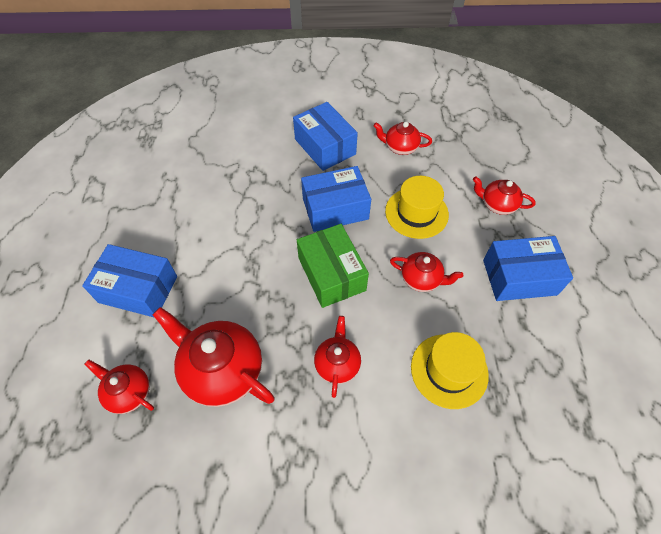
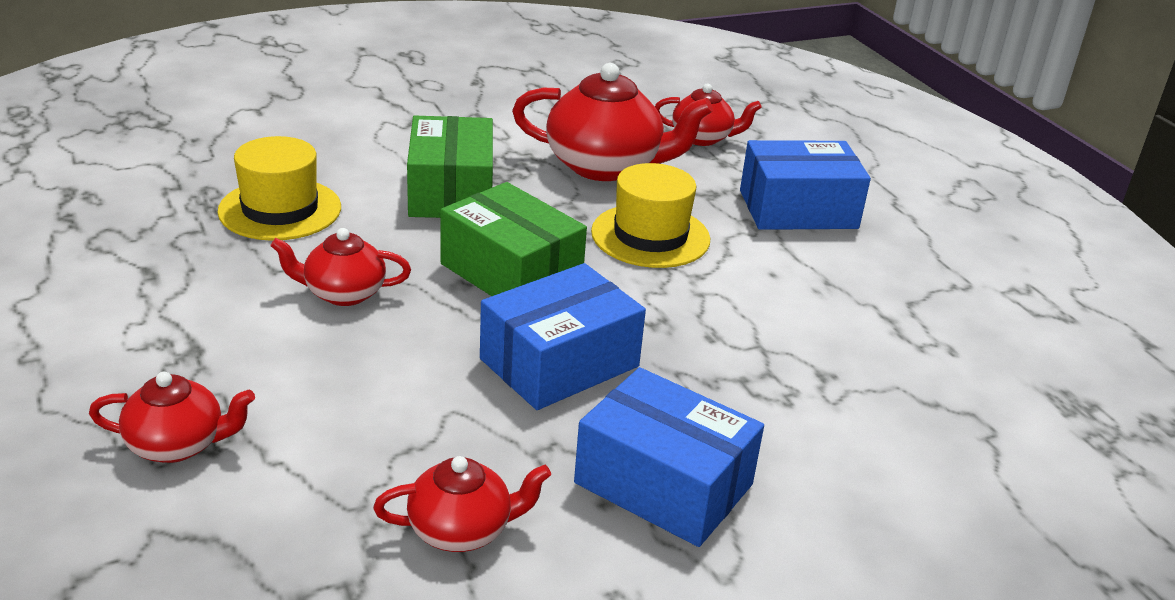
camera: 155 degrees right, 25 degrees down
red teapot [314,316,361,398] -> green box [407,116,493,218]
yellow hat [385,176,449,239] -> yellow hat moved to [591,163,710,268]
blue box [483,236,573,301] -> none

